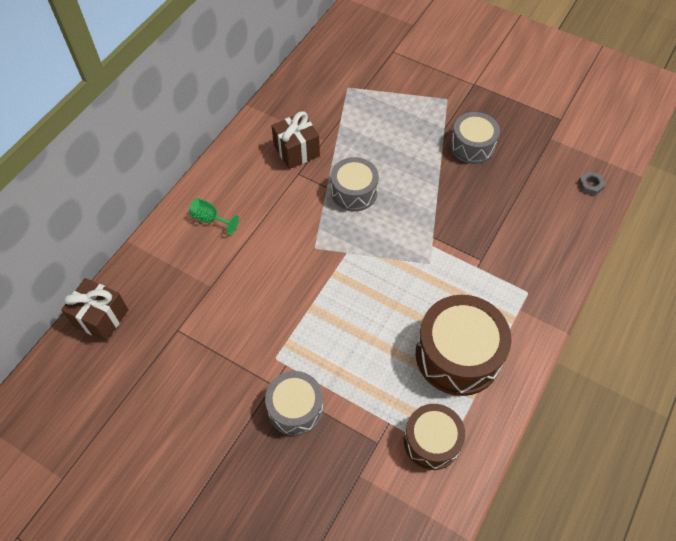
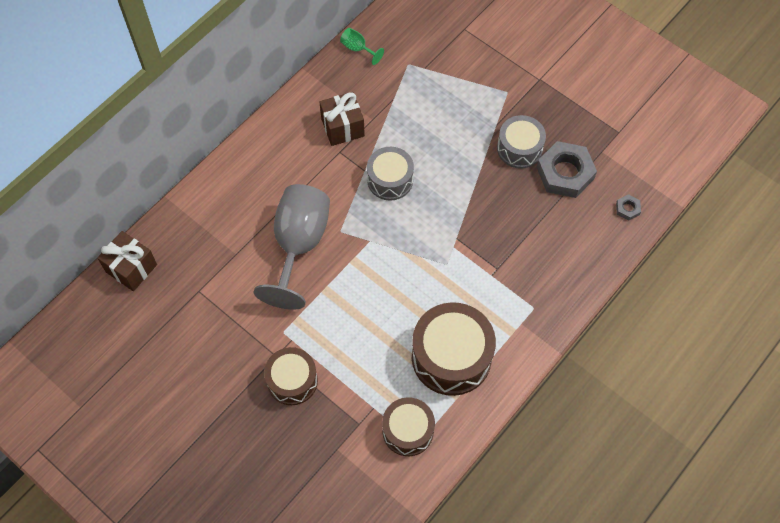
camera: 10 degrees right, 5 degrees up
green goblet [189,198,239,235] -> green goblet moved to [340,28,384,65]
grey drum [265,371,323,436] -> brown drum [264,347,318,405]
none -> grey goblet [253,184,330,310]
none -> grey nut [537,141,597,198]

